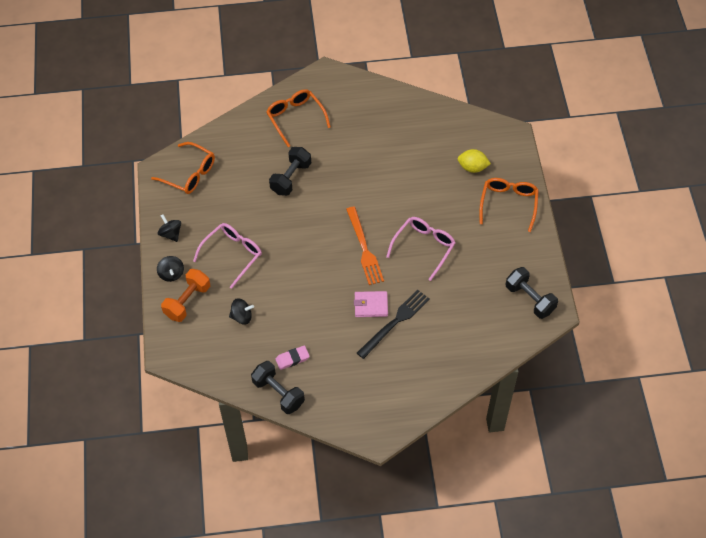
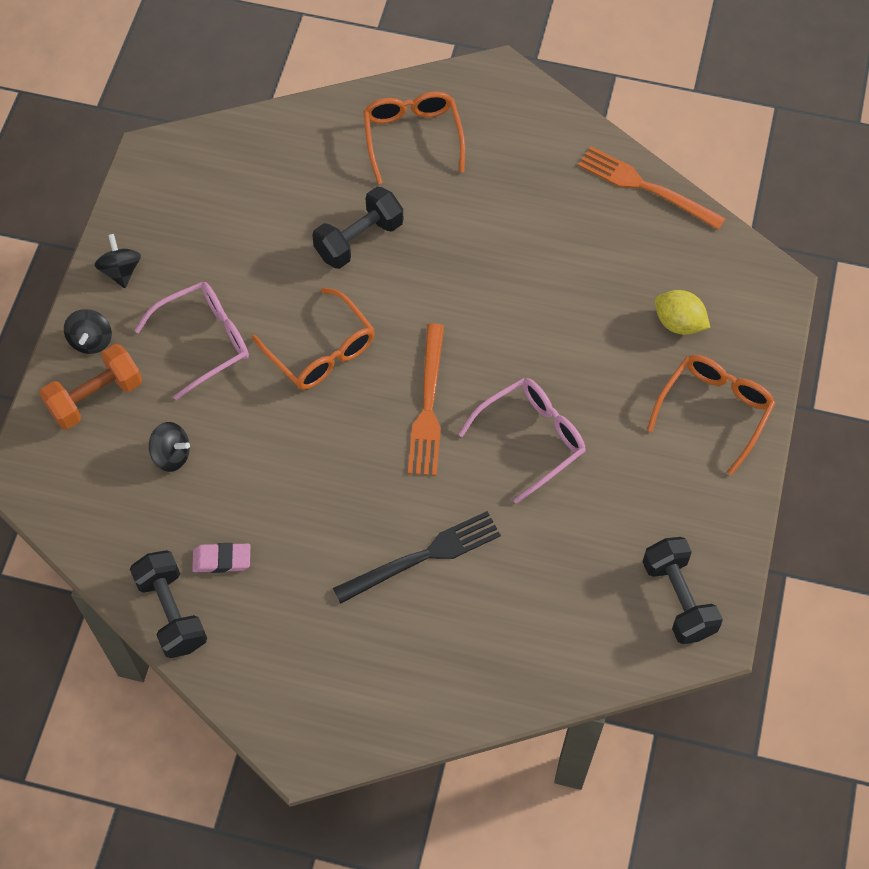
camera: 20 degrees right, 5 degrees up
orange glasses [151,142,215,194] -> orange glasses moved to [252,288,375,390]
pink wallet [354,291,388,317] -> none
none -> orange fork [578,146,726,230]

